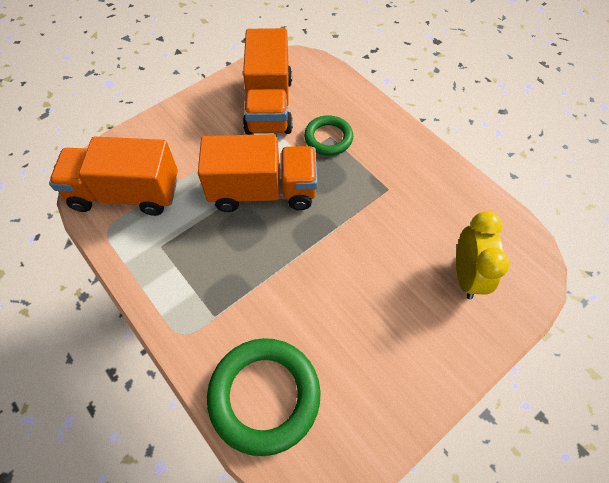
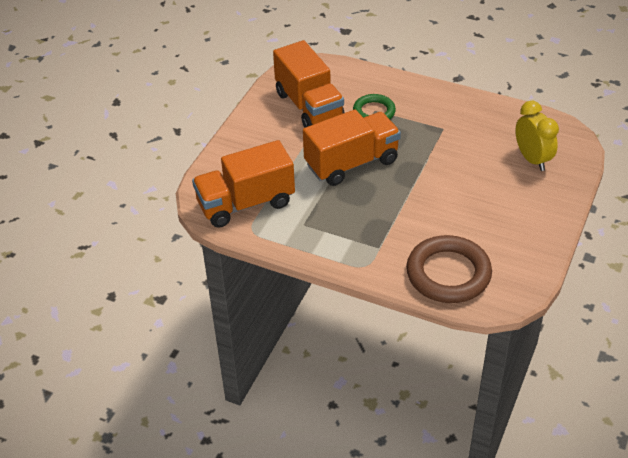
camera: 25 degrees left, 15 degrees down
green ring [207,338,321,456] -> brown ring [406,235,492,303]

